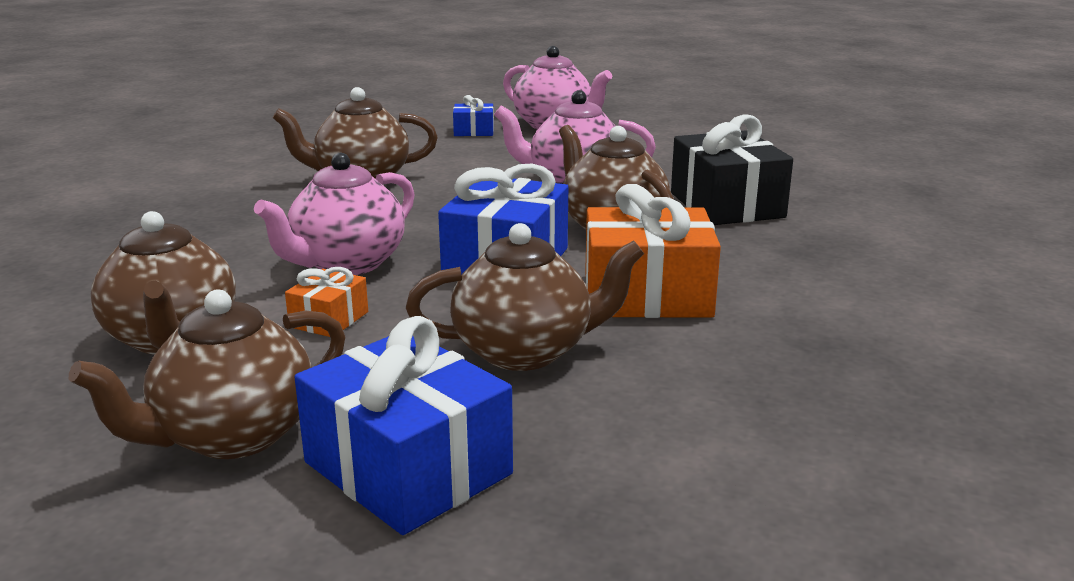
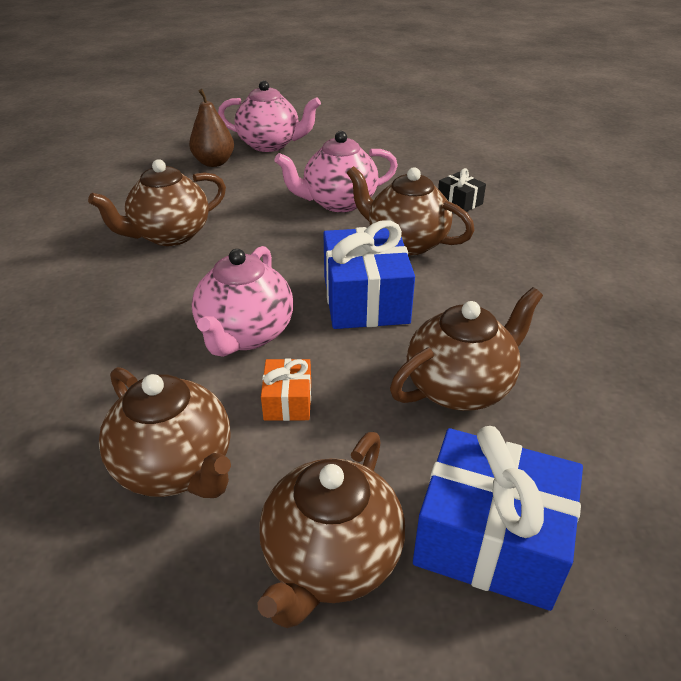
camera: 25 degrees left, 15 degrees up
blue gift [453,95,494,136] -> brown pear [189,89,234,167]
orange gift [585,184,721,318] -> none
black gift [671,114,793,225] -> black gift [438,168,486,212], size x0.49

